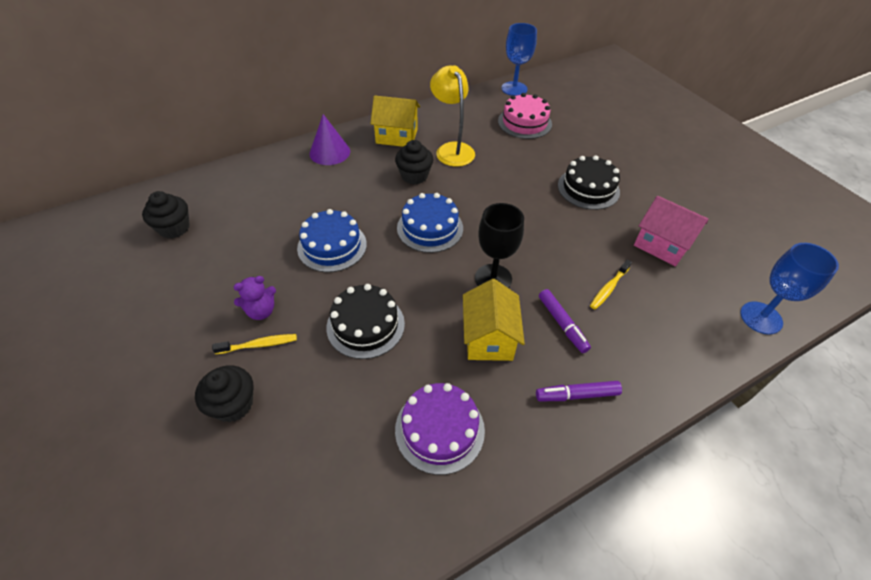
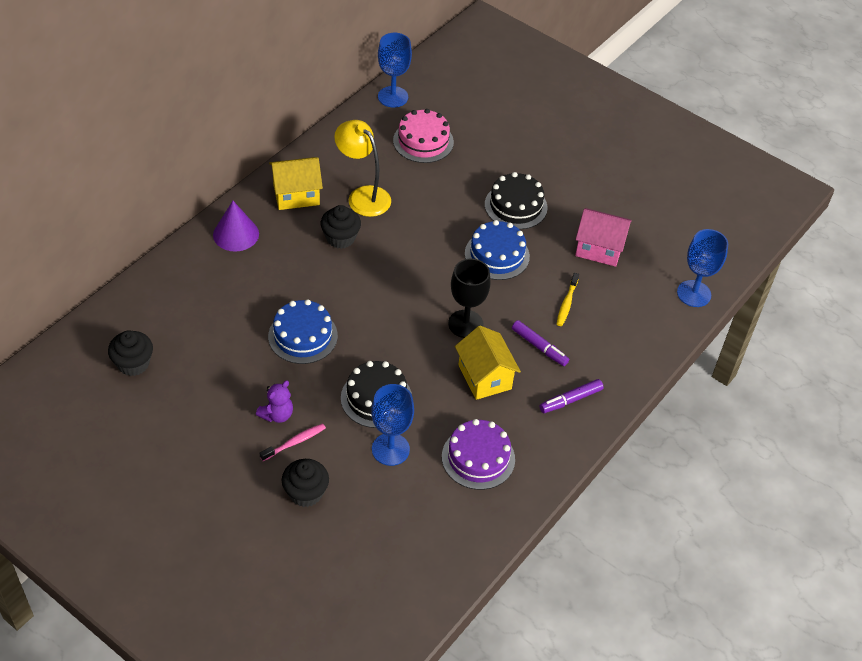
camera: 25 degrees left, 0 degrees up
yellow toothbrush [212,334,297,354] -> pink toothbrush [260,423,326,461]
blue cake [397,193,463,253] -> blue cake moved to [465,220,530,280]
none -> blue goblet [371,384,414,466]

